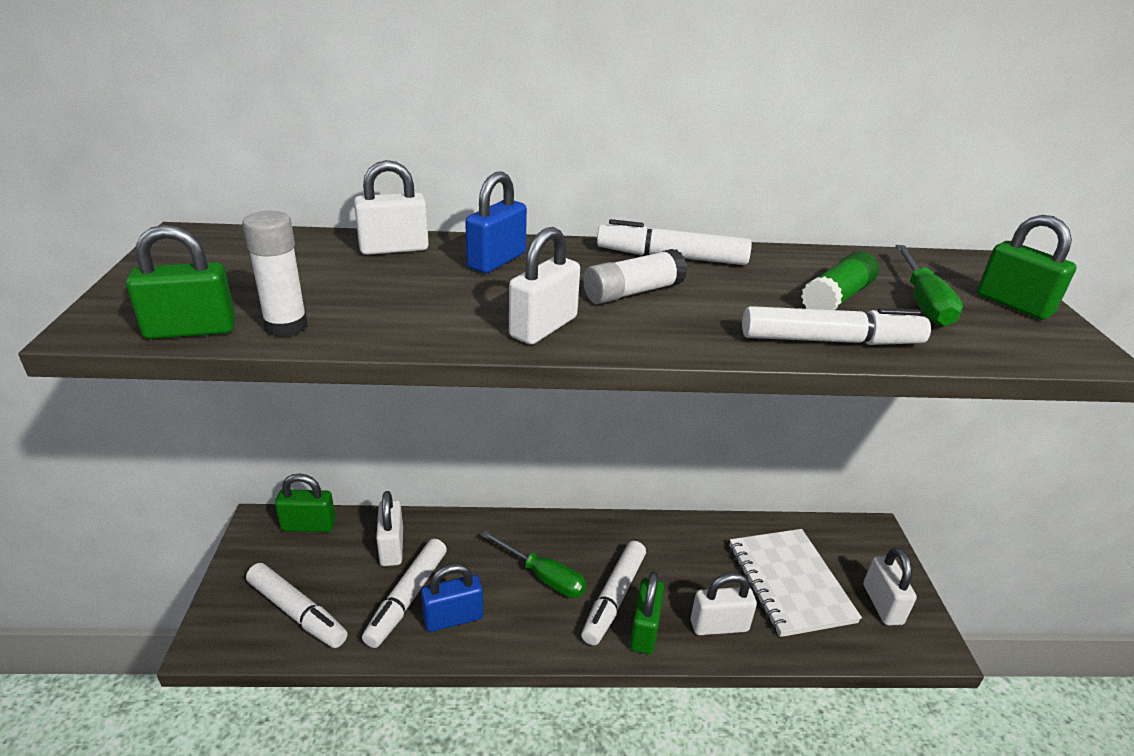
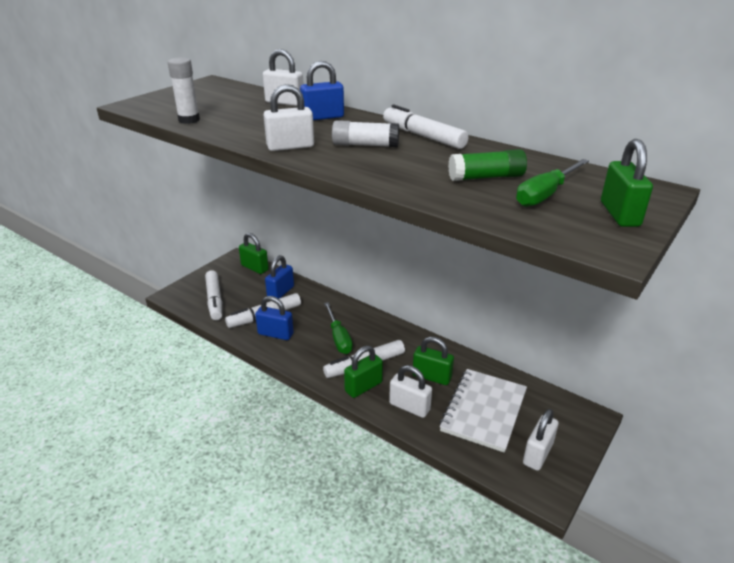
camera: 40 degrees right, 0 degrees up
green padlock [126,225,236,339] -> green padlock moved to [413,336,454,385]
white padlock [376,491,403,566] -> blue padlock [265,255,294,299]
white marker [742,306,931,345] -> none

